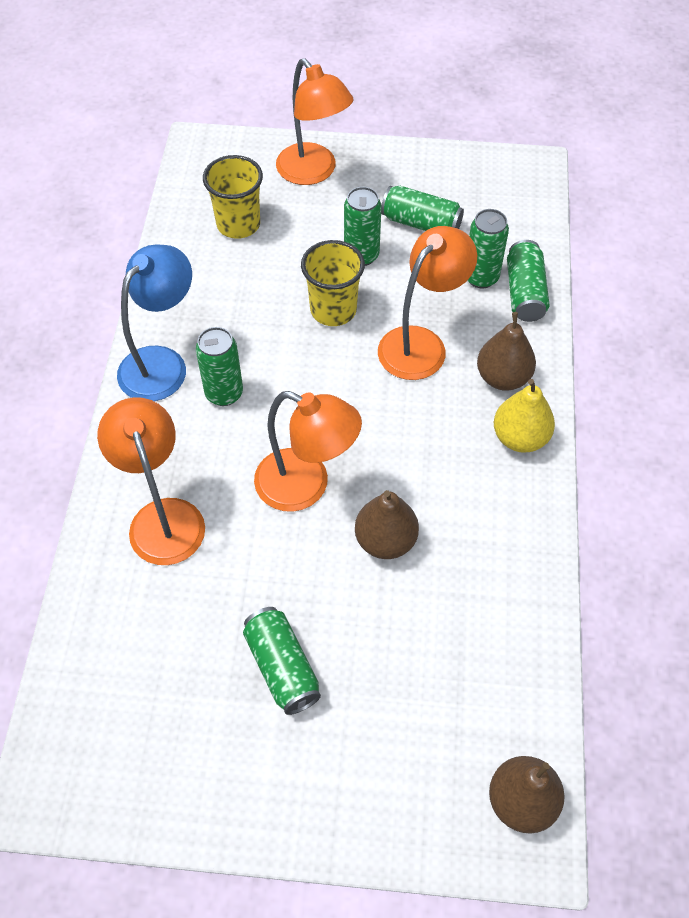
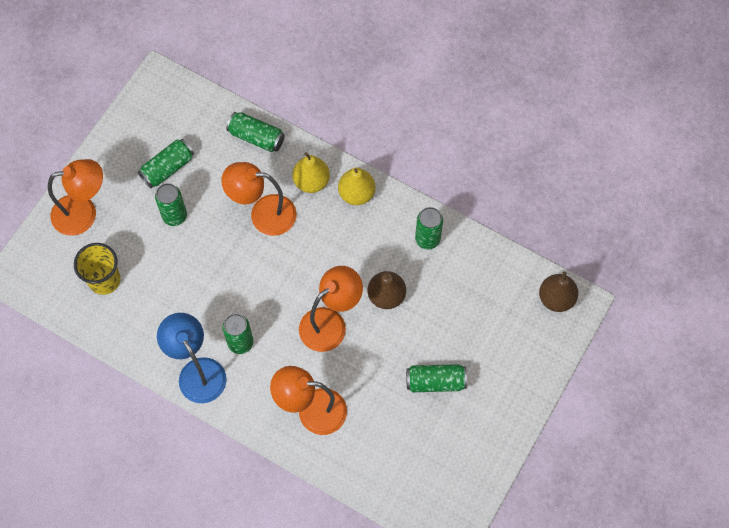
camera: 65 degrees left, 10 degrees up
yellow cup [301,240,365,326] -> none
orange lamp [378,226,477,380] -> orange lamp turned 60 degrees counterclockwise [221,162,296,236]
green can [468,209,509,288] -> green can moved to [415,207,443,250]
brown pear [477,312,536,391] -> yellow pear [292,152,330,193]

